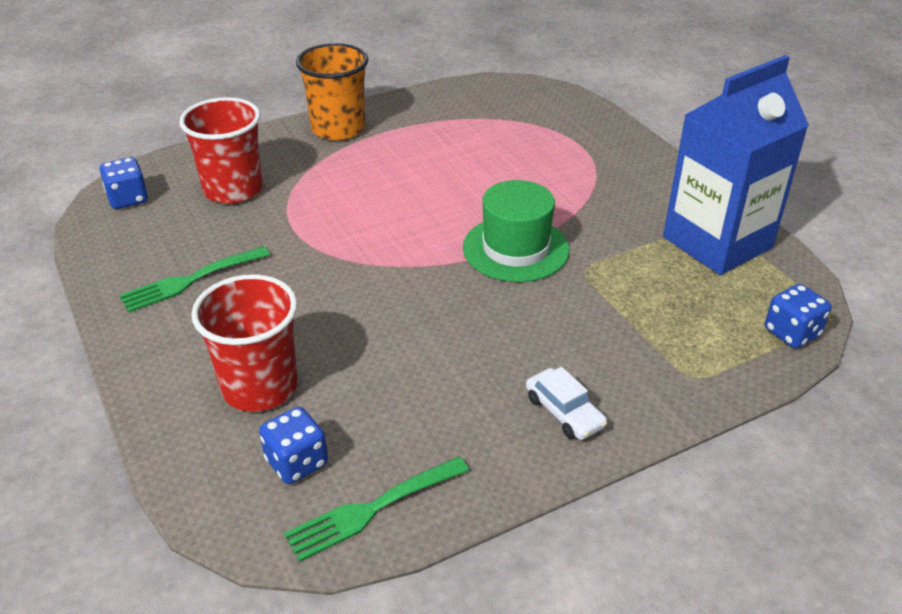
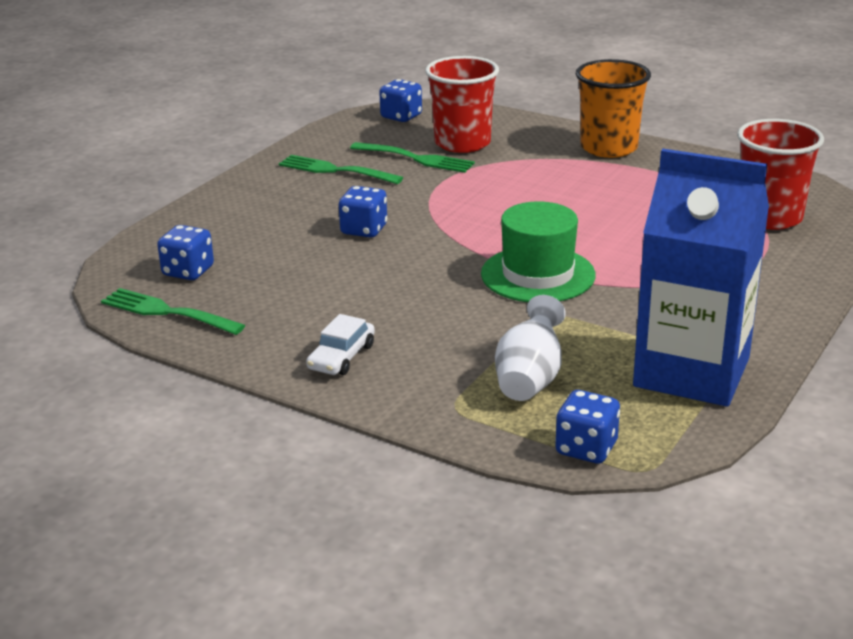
camera: 60 degrees right, 10 degrees down
red cup [191,274,298,412] -> red cup moved to [737,119,824,230]
none -> blue dice [339,186,387,238]
none -> green fork [350,142,475,173]
none -> white vase [495,295,566,401]

